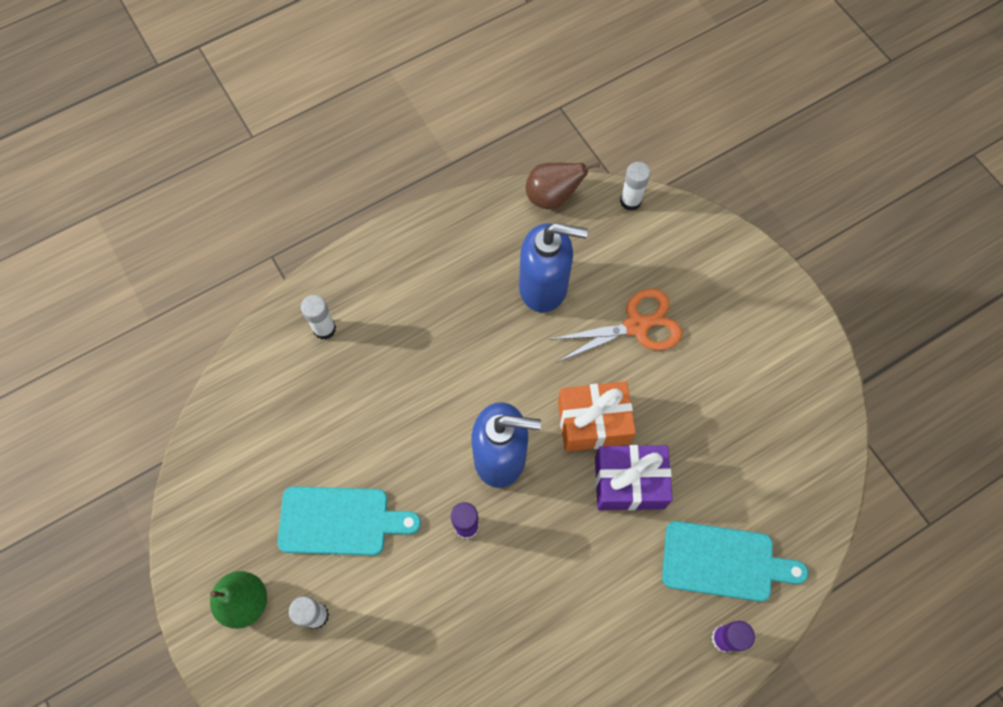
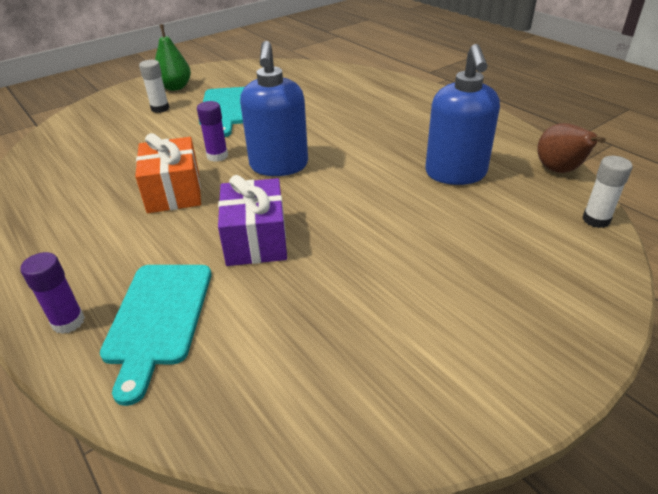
camera: 85 degrees right, 30 degrees down
white glue stick [301,295,336,339] -> none
orange scissors [549,289,682,362] -> none
orange gift [558,381,636,452] -> orange gift moved to [135,133,201,213]

